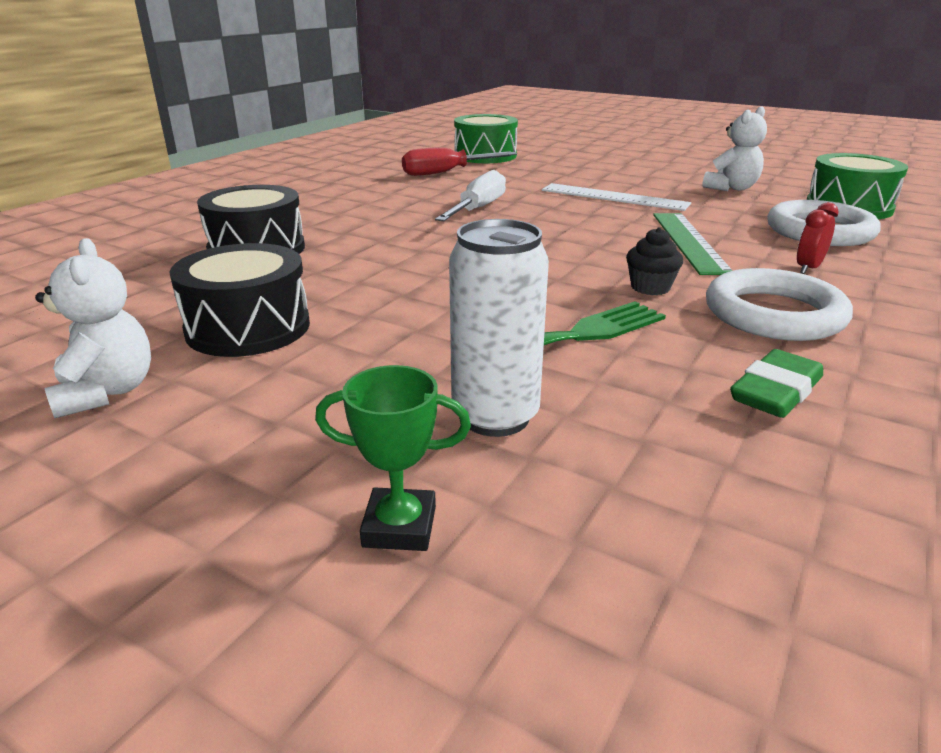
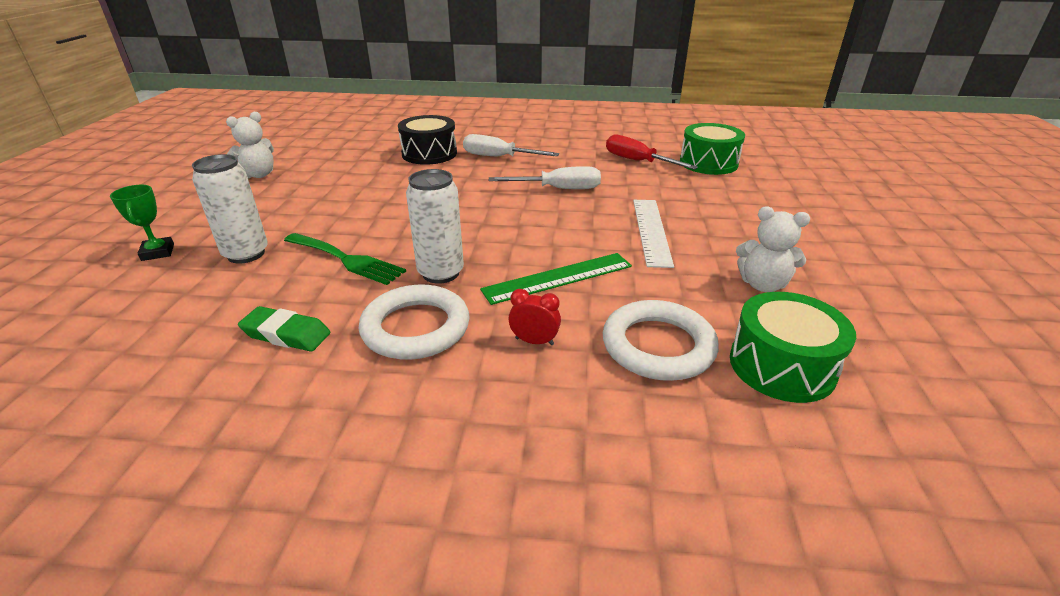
camera: 65 degrees right, 5 degrees up
black drum [169,243,310,357] -> none
black cupcake [626,227,683,295] -> white can [406,169,464,284]
none -> white screwdriver [463,134,559,156]

